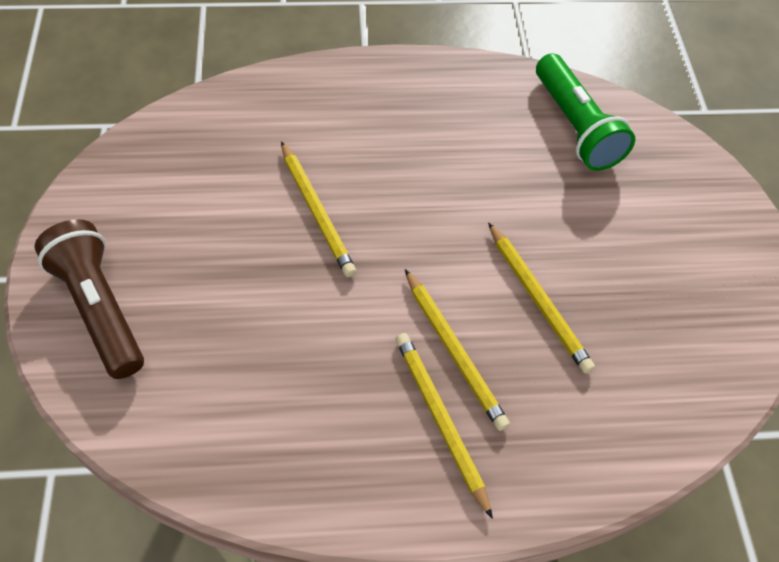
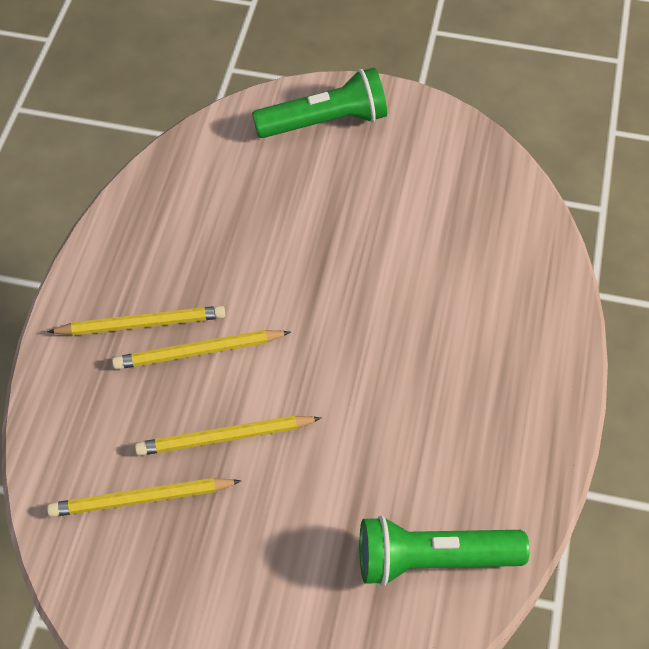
camera: 110 degrees right, 0 degrees up
brown flashlight [34,219,144,379] -> green flashlight [252,68,387,138]
yellow pencil [281,141,357,277] -> yellow pencil moved to [47,478,241,517]

